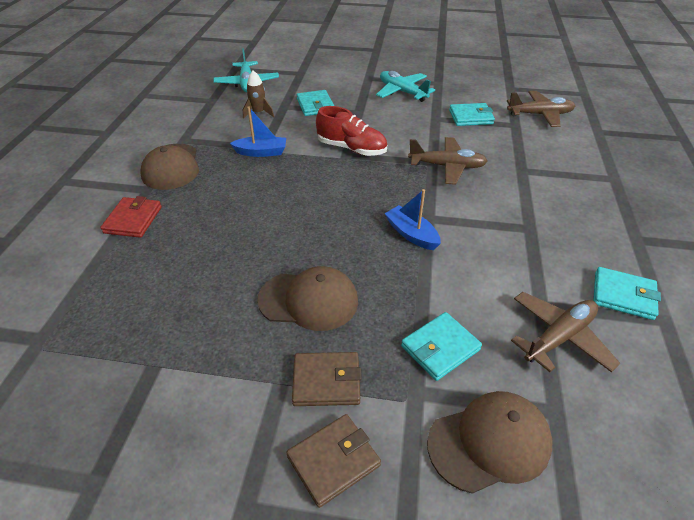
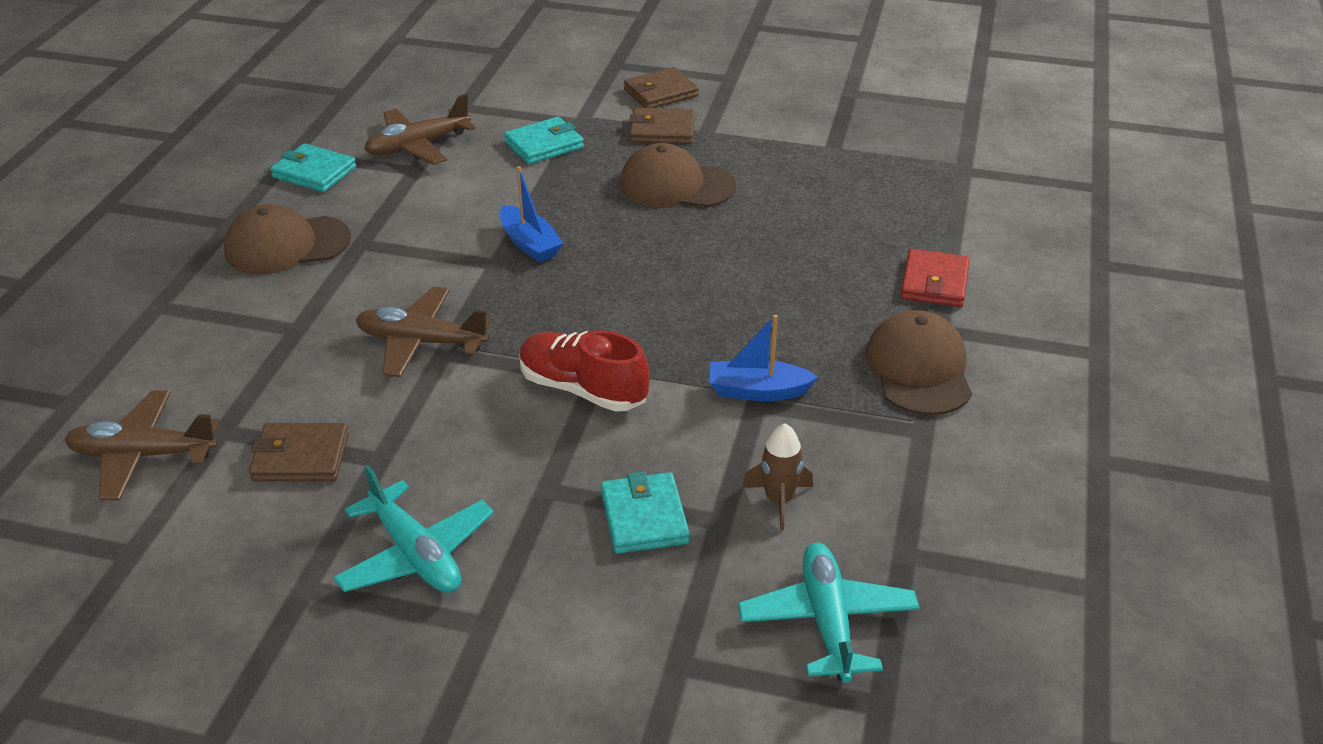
camera: 175 degrees left, 5 degrees down
brown cap [427,391,553,494] -> brown cap moved to [224,204,351,274]
turquoise wallet [449,103,495,126] -> brown wallet [249,423,349,481]

